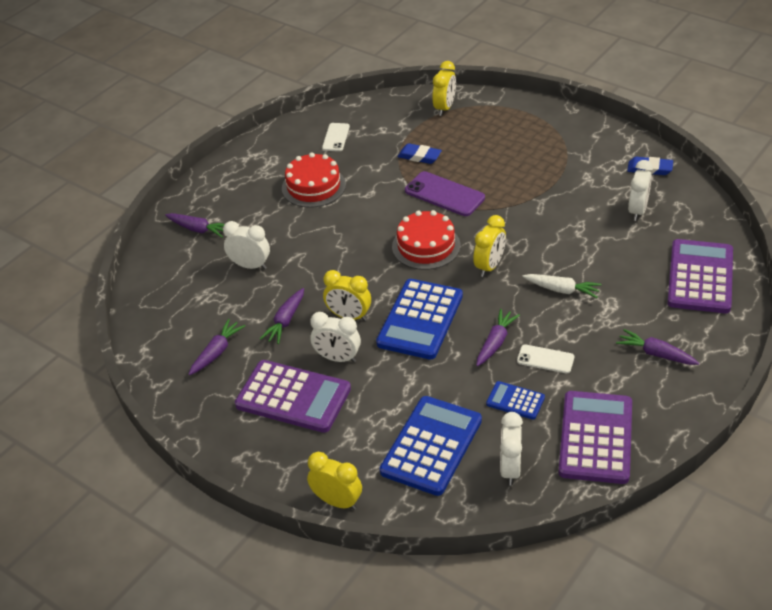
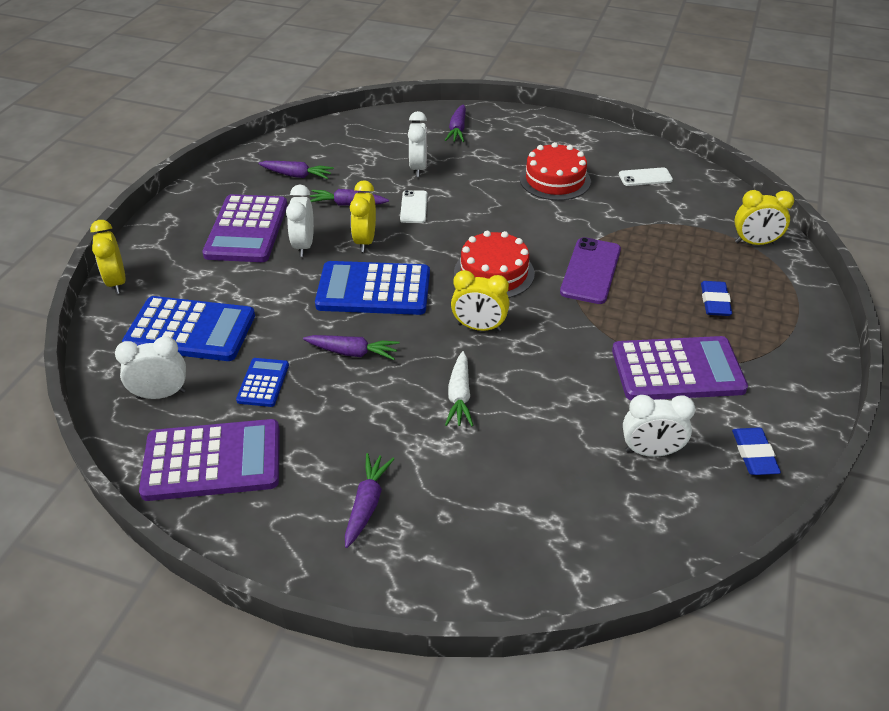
camera: 70 degrees right, 0 degrees up
yellow clock [307,452,362,510] -> yellow clock turned 150 degrees clockwise [90,220,126,294]
blue eraser [397,143,442,164] -> blue eraser moved to [701,281,732,316]
white phone [517,345,574,373] -> white phone moved to [400,190,427,223]
purple calculator [667,239,733,313] -> purple calculator moved to [612,336,748,401]

